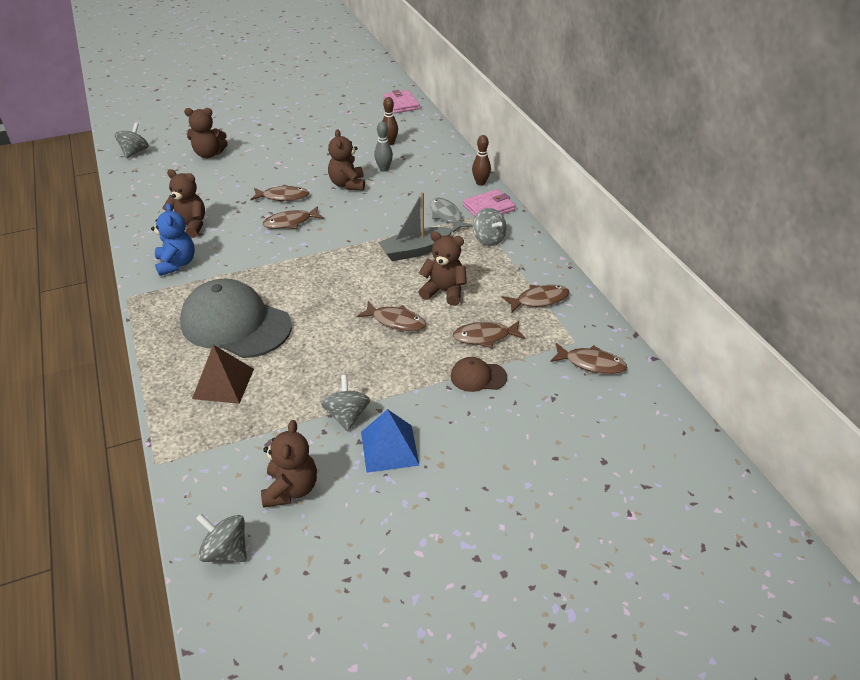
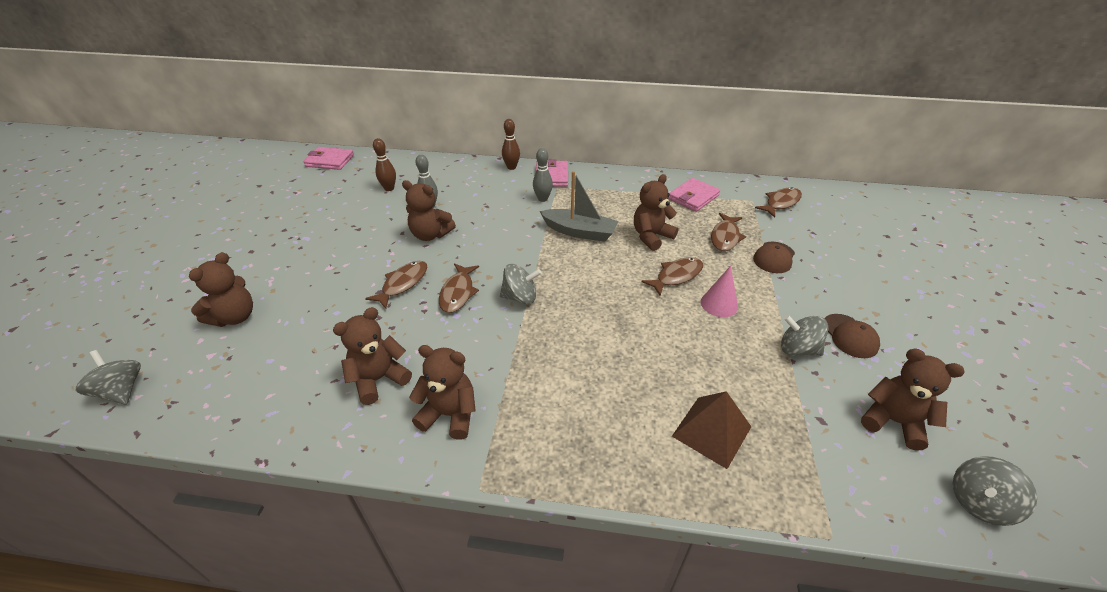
camera: 60 degrees left, 0 degrees up
blue teddy bear [151,203,195,276] -> brown teddy bear [409,345,476,440]
grey cap [180,279,292,358] -> none
blue pyramid [361,409,420,473] -> brown cap [824,314,880,358]
grey boat [378,192,453,261] -> grey boat turned 75 degrees counterclockwise [540,171,618,242]
grey fish [430,198,473,232] -> grey bowling pin [533,148,553,202]
grey spinning top [473,208,507,246] -> grey spinning top moved to [500,264,541,304]
brown fish [502,285,569,313] -> pink wallet [668,178,720,212]
none -> pink cone [701,266,738,317]

